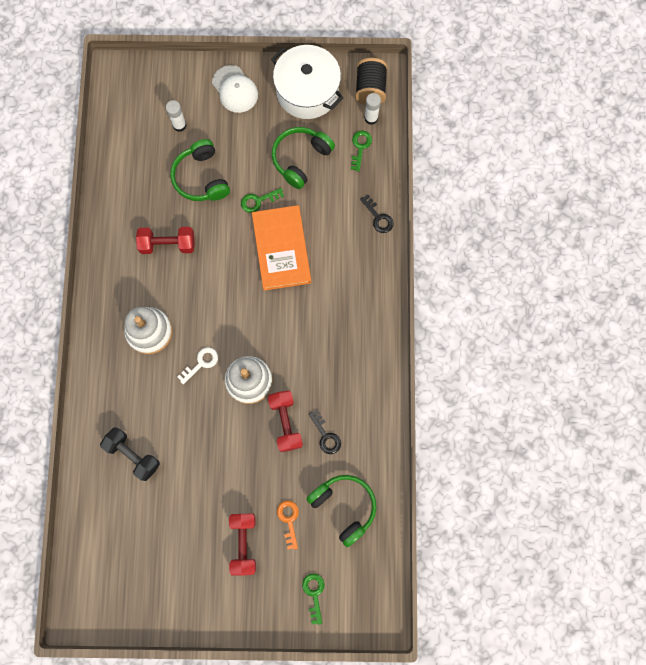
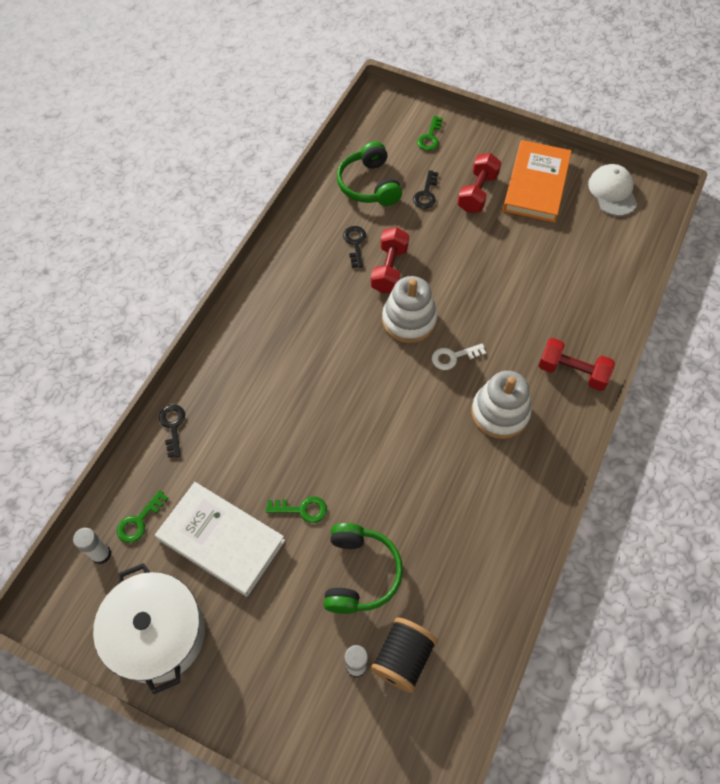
camera: 155 degrees left, 15 degrees down
black dumbbell [100,428,160,481] -> none
red dumbbell [136,227,195,254] -> red dumbbell moved to [538,338,615,391]
white cap [212,65,258,113] -> white cap moved to [588,164,637,216]
orange book [252,205,311,291] -> orange book moved to [503,140,572,223]
green headphones [272,127,335,189] -> white book [155,482,285,597]
orange key [277,501,299,550] -> black key [413,170,438,209]
black spool [355,58,388,105] -> black spool moved to [371,617,438,693]

